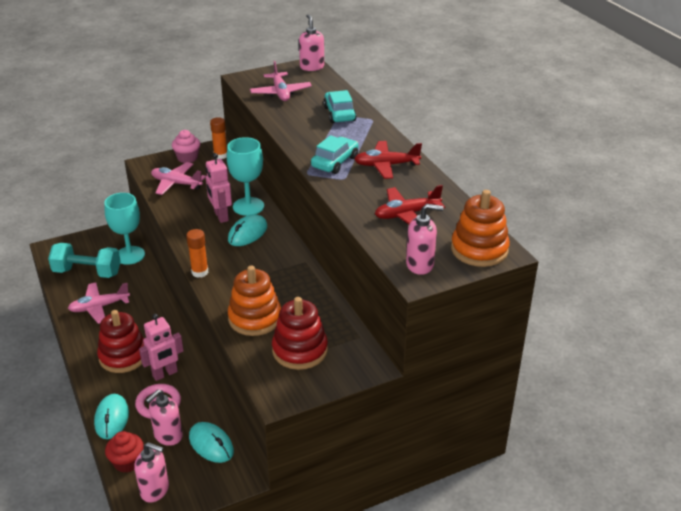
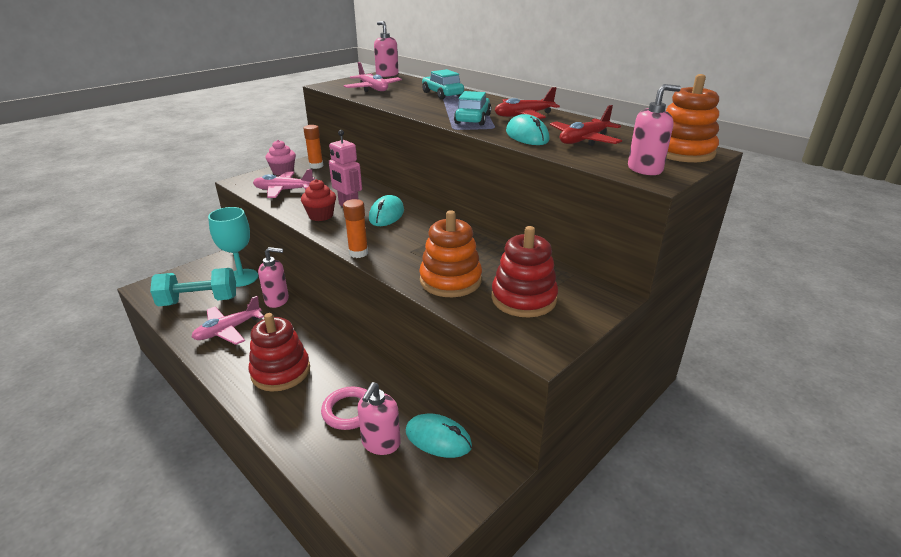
camera: 20 degrees left, 5 degrees down
turquoise mouse [94,394,129,439] -> turquoise mouse moved to [506,114,550,145]
red cupcake [105,431,144,473] -> red cupcake moved to [301,179,336,221]
pink soap dispenser [134,442,169,503] -> pink soap dispenser moved to [258,247,289,308]
pink robot [139,314,184,381] -> none
turquoise goblet [227,137,264,216] -> none

